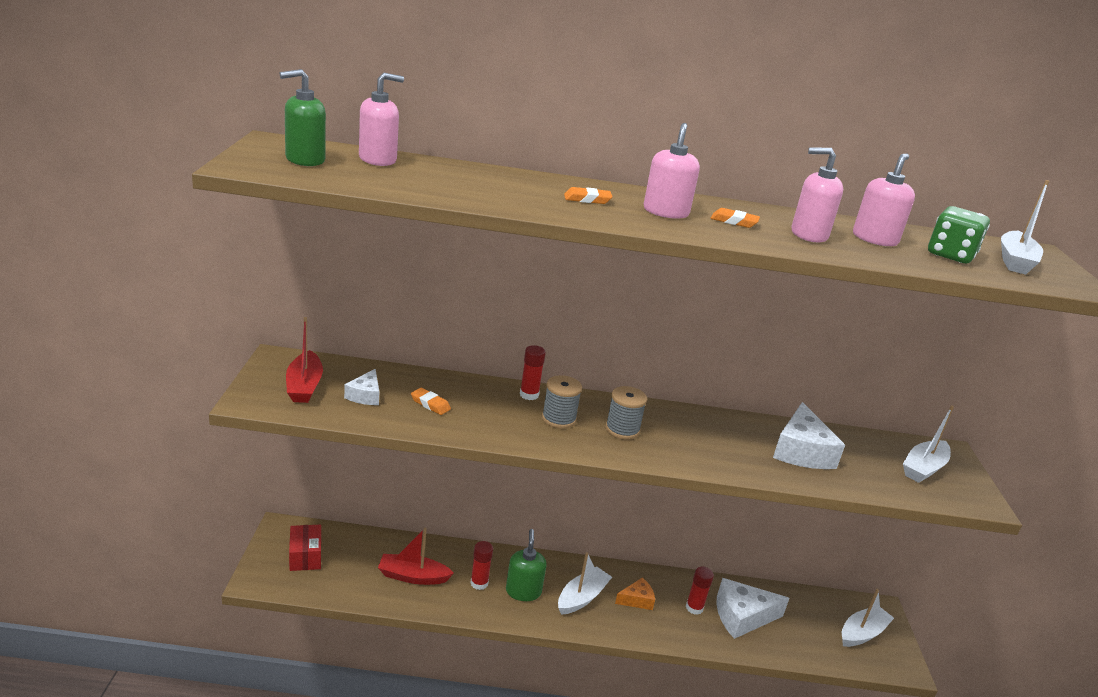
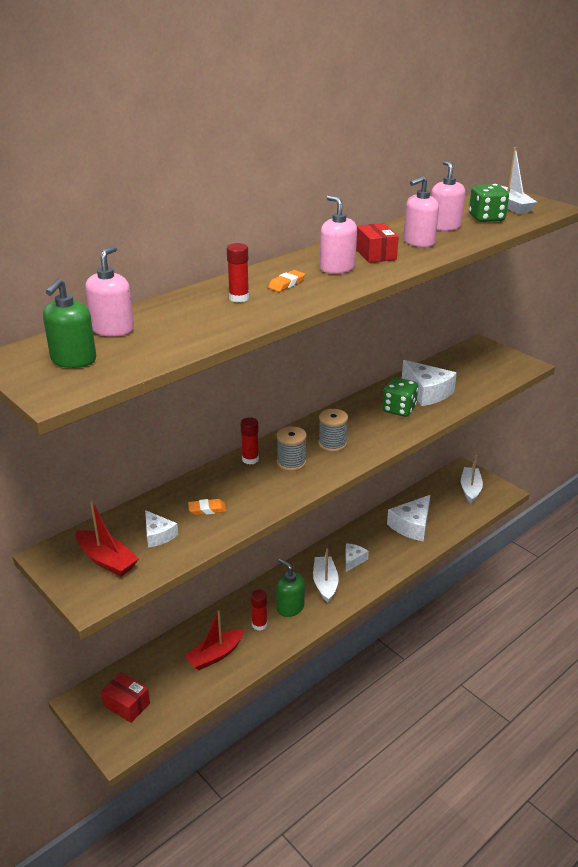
camera: 40 degrees left, 5 degrees up
orange cheese [615,577,655,610] -> white cheese [346,543,369,572]
red glue stick [686,567,714,615] -> red glue stick moved to [227,243,249,302]
orange eraser [710,208,760,228] -> red box [356,223,399,263]
white boat [903,405,954,483] -> none
none -> green dice [382,377,418,417]

